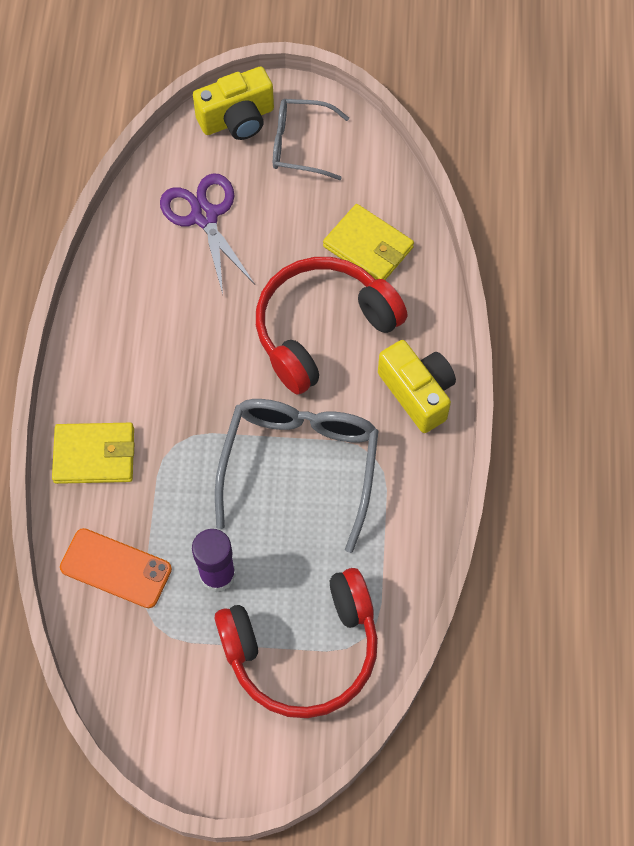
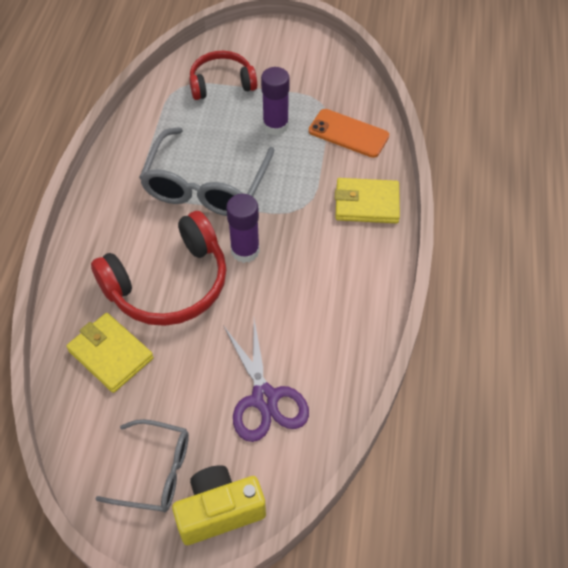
camera: 175 degrees left, 10 degrees down
red headphones [214,568,378,718] -> red headphones [189,51,257,100], size x0.63
yellow camera [378,340,456,433] -> none
none -> purple glue stick [226,194,260,263]

